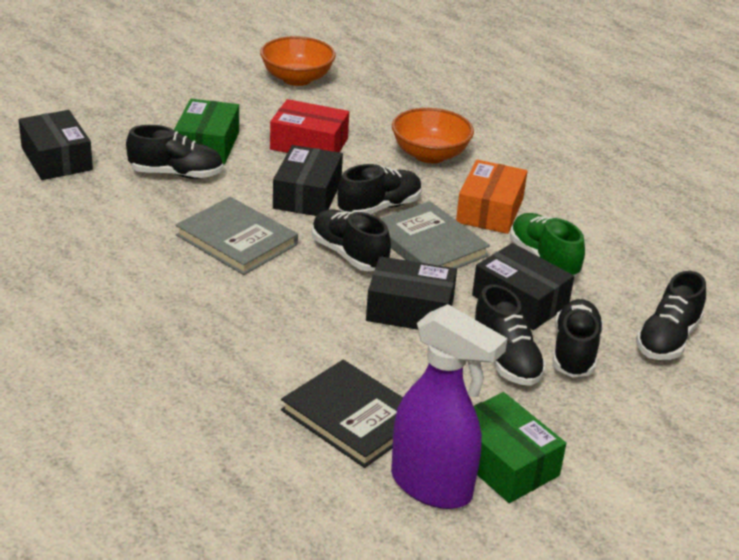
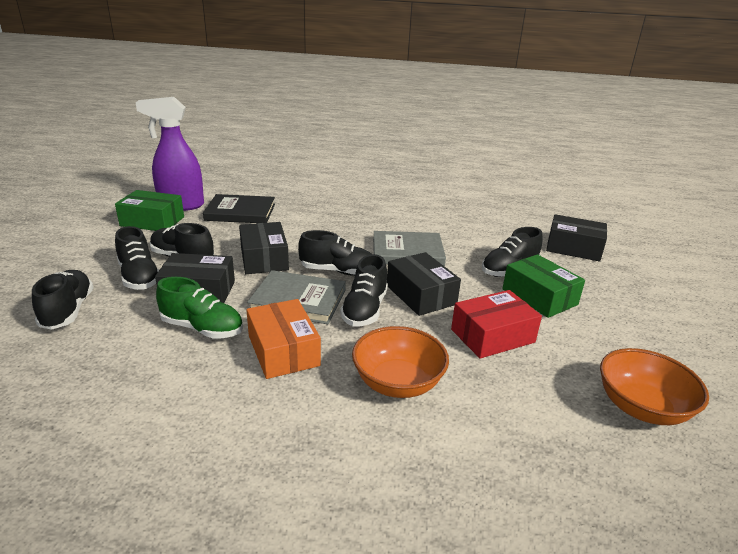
camera: 140 degrees right, 5 degrees down
black box [366,256,457,330] -> black box turned 75 degrees counterclockwise [239,222,289,274]

